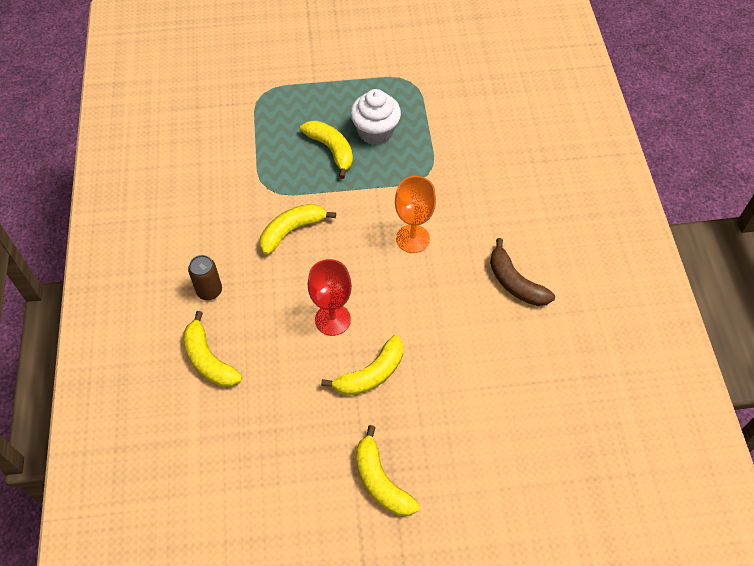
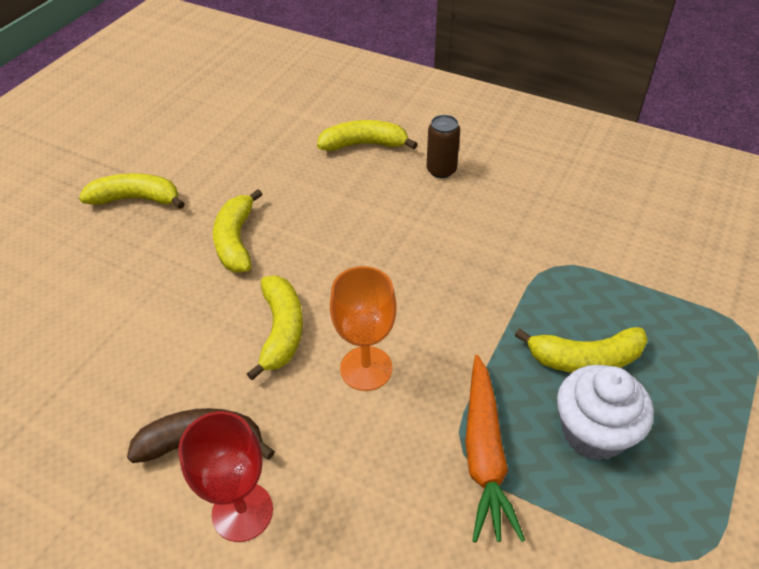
camera: 125 degrees right, 10 degrees down
yellow banana [260,204,336,255] -> yellow banana moved to [247,276,303,381]
red goblet [308,259,352,336] -> red goblet moved to [178,411,273,542]
none -> orange carrot [465,355,525,543]

